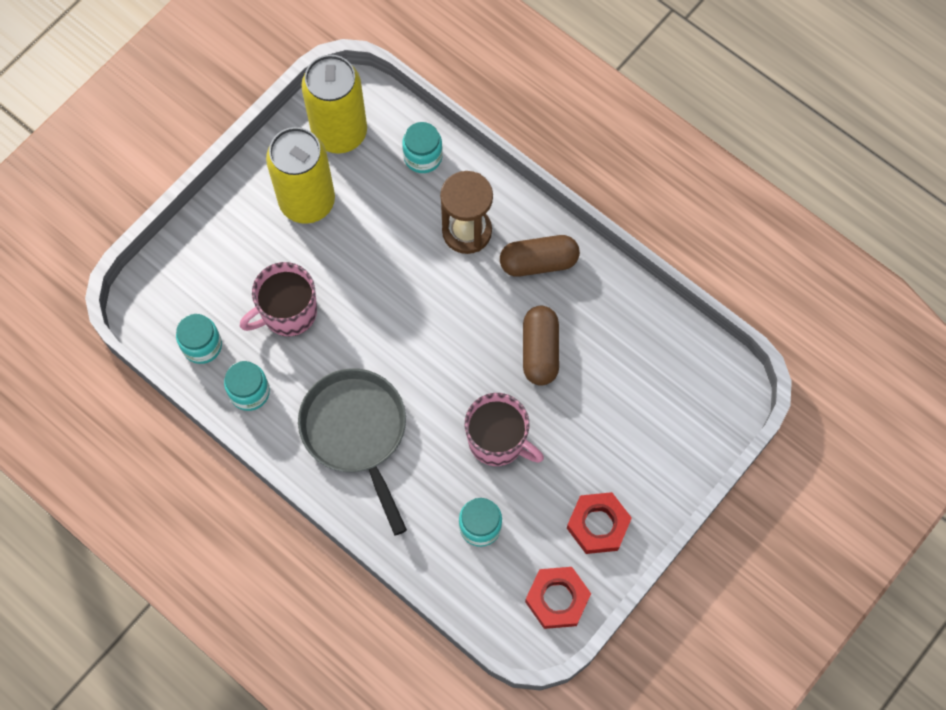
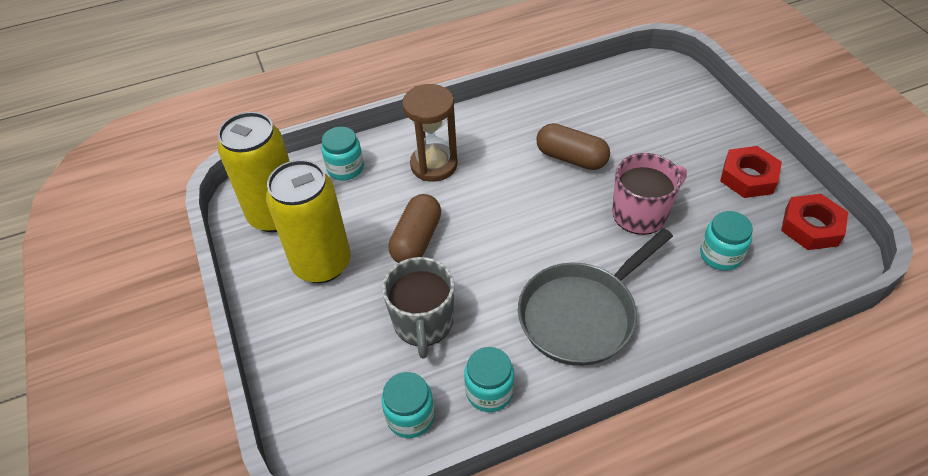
camera: 60 degrees left, 20 degrees down
pink mug [240,262,317,337] -> grey mug [382,257,454,359]
grey pan [298,368,407,536] -> grey pan turned 45 degrees counterclockwise [518,228,673,366]
brown capsule [500,235,580,277] -> brown capsule moved to [388,194,441,263]

